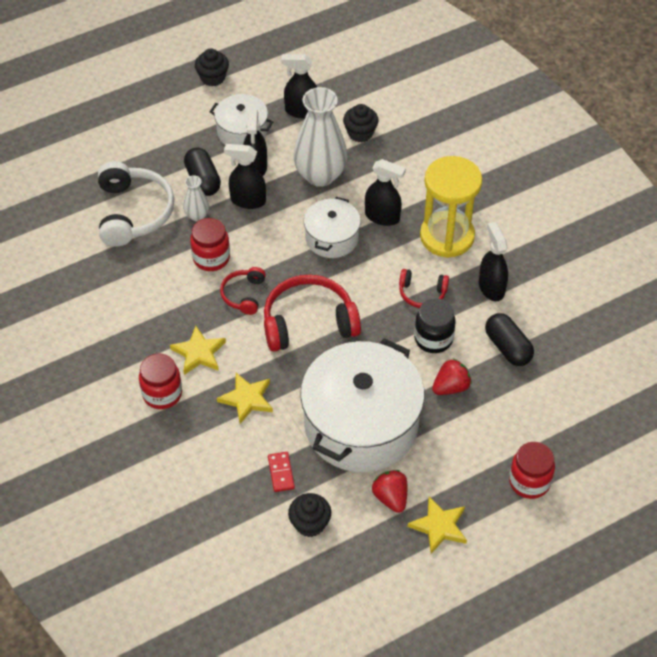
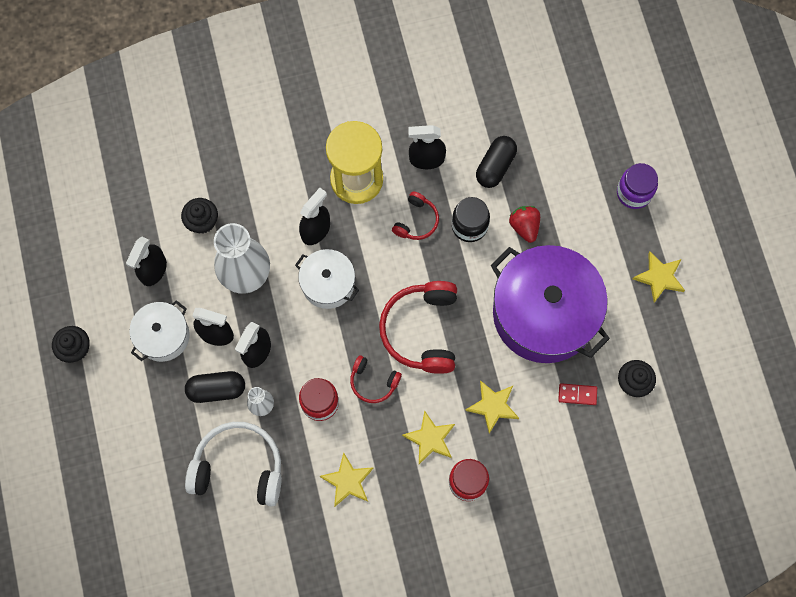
camera: 75 degrees left, 20 degrees up
white pot [300,338,425,472] -> purple pot [491,245,610,363]
red strawberry [372,470,407,513] -> none
black capsule [485,313,534,366] -> black capsule turned 45 degrees counterclockwise [476,136,517,188]
red jar [509,442,555,499] -> purple jar [617,163,658,209]
none -> yellow star [320,452,374,507]

